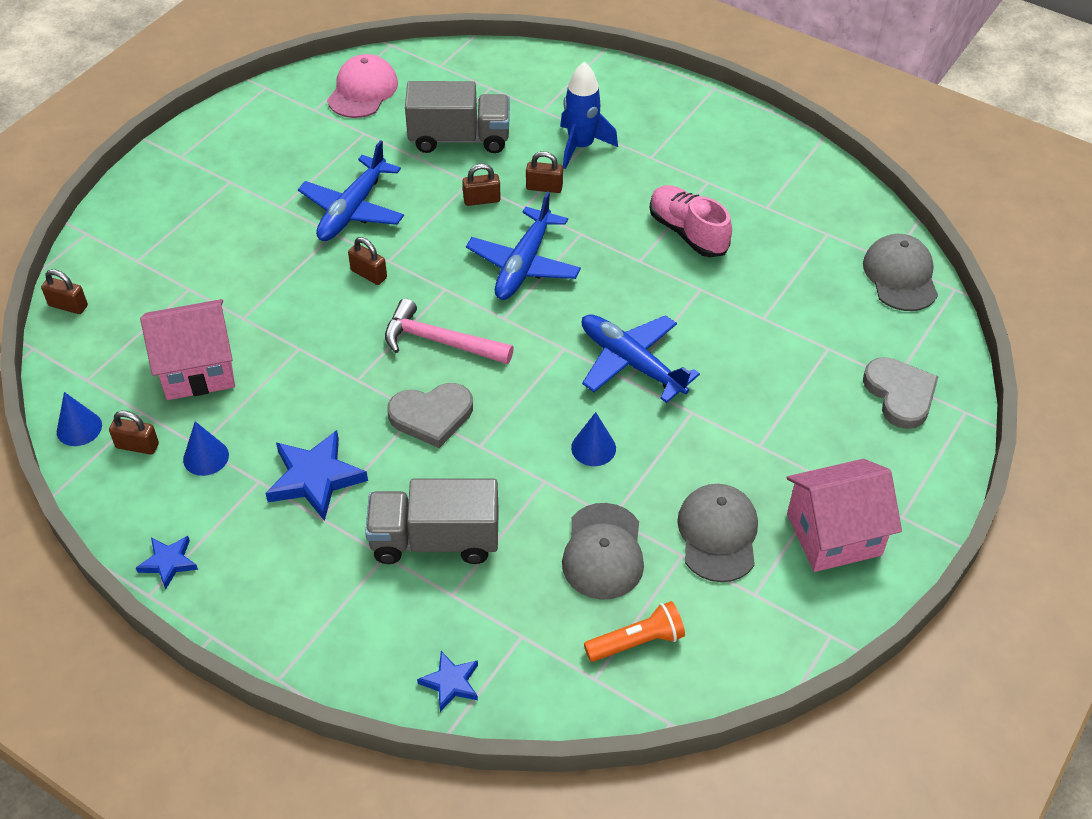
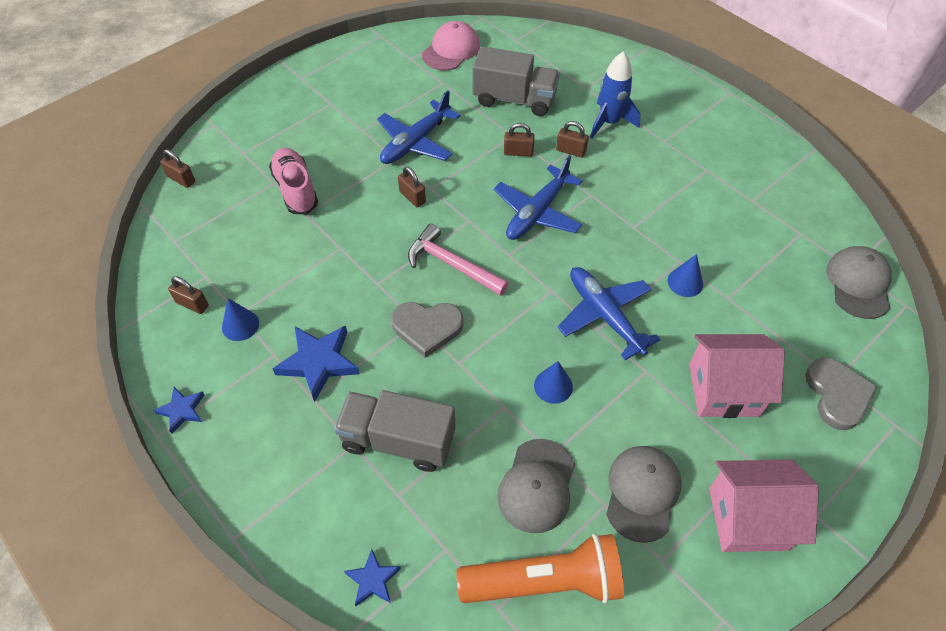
camera: 15 degrees right, 5 degrees up
blue cone [57,392,102,446] -> blue cone moved to [667,254,703,297]
pink house [140,299,235,400] -> pink house moved to [689,334,785,418]
orange flashlight [584,601,685,662] -> orange flashlight [456,533,624,604], size x1.78
pink shoe [649,185,732,257] -> pink shoe moved to [269,148,318,214]

